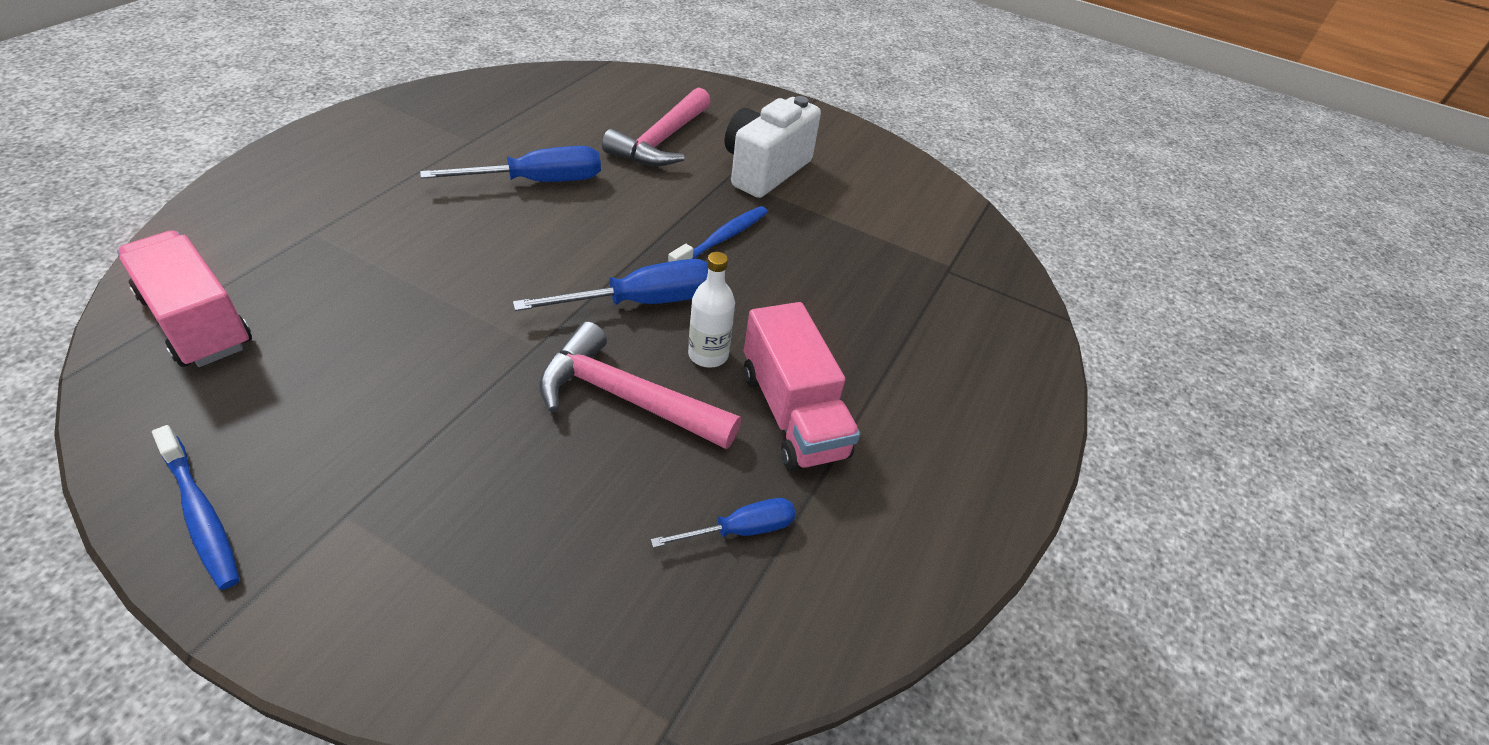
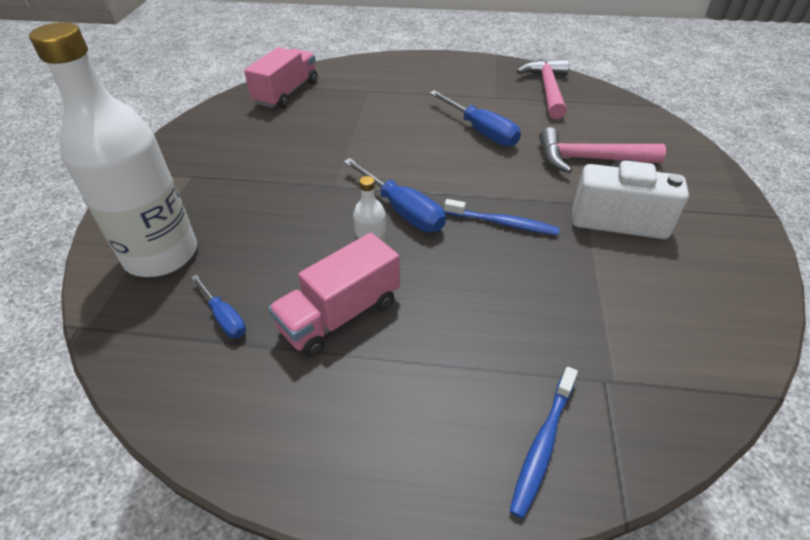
camera: 75 degrees right, 0 degrees up
blue toothbrush [152,425,240,590] -> blue toothbrush moved to [509,367,578,519]
pink hammer [539,322,741,449] -> pink hammer moved to [517,59,569,119]
none -> white bottle [29,22,197,277]

